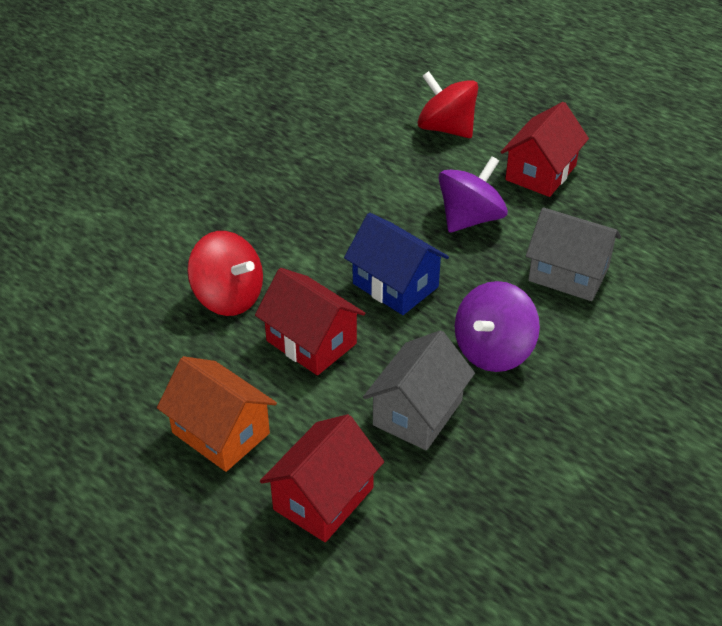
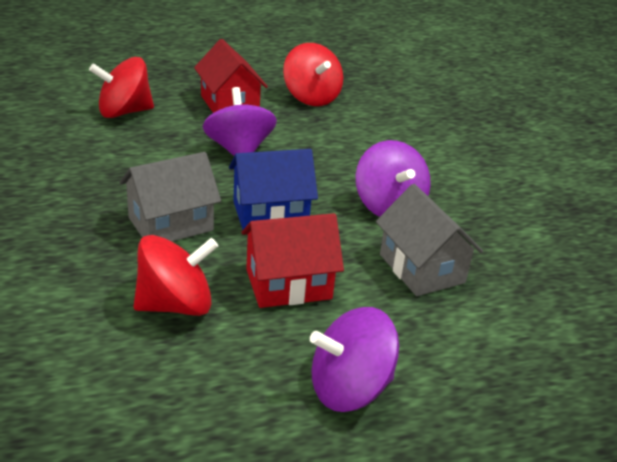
camera: 60 degrees left, 10 degrees down
orange house [157,356,277,472] -> purple spinning top [310,307,399,412]
red house [260,414,384,542] -> none
grey house [526,207,621,301] -> grey house moved to [119,152,221,242]
none -> red spinning top [283,43,343,106]

